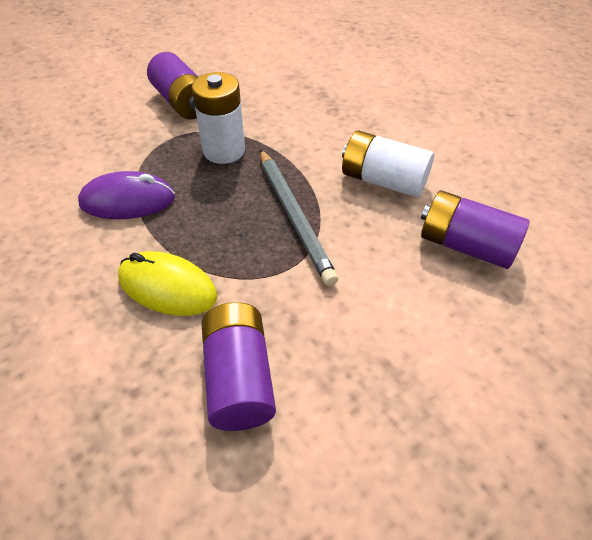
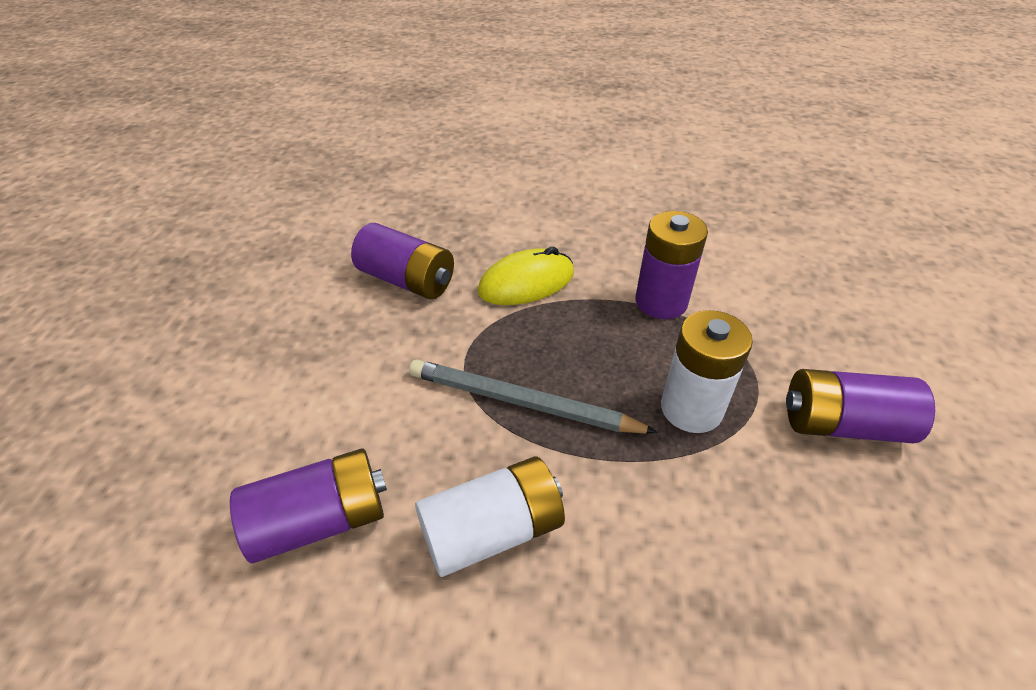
camera: 130 degrees right, 5 degrees down
purple mouse [78,171,175,219] -> purple battery [635,211,708,319]

